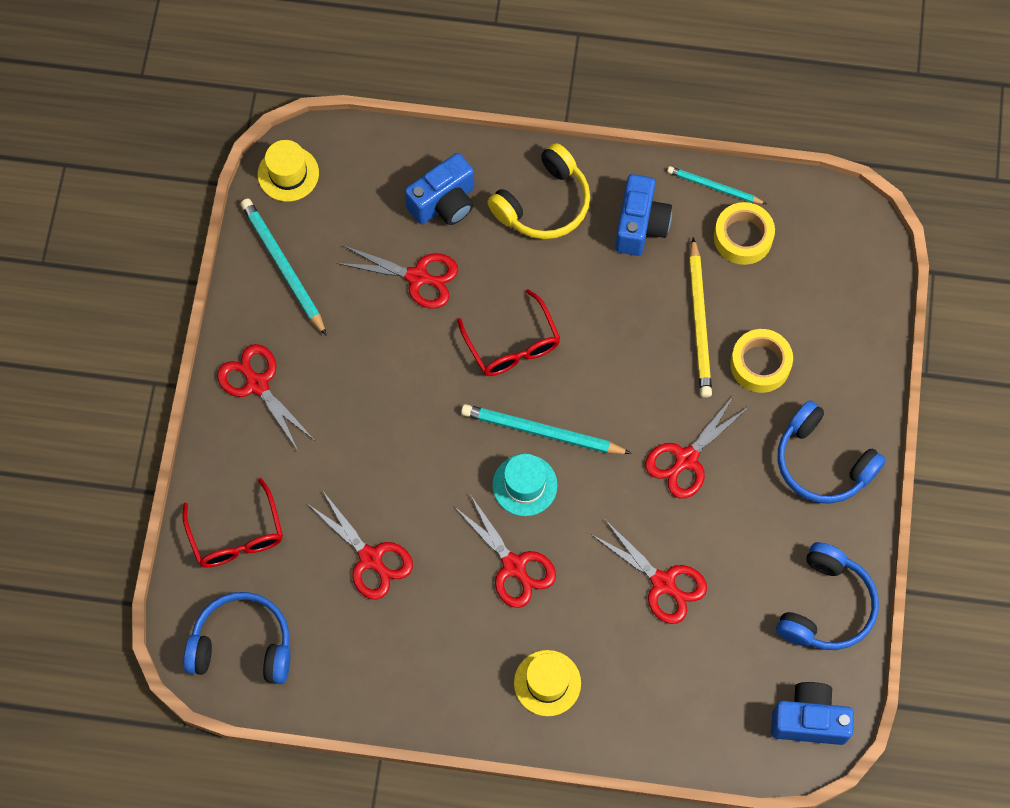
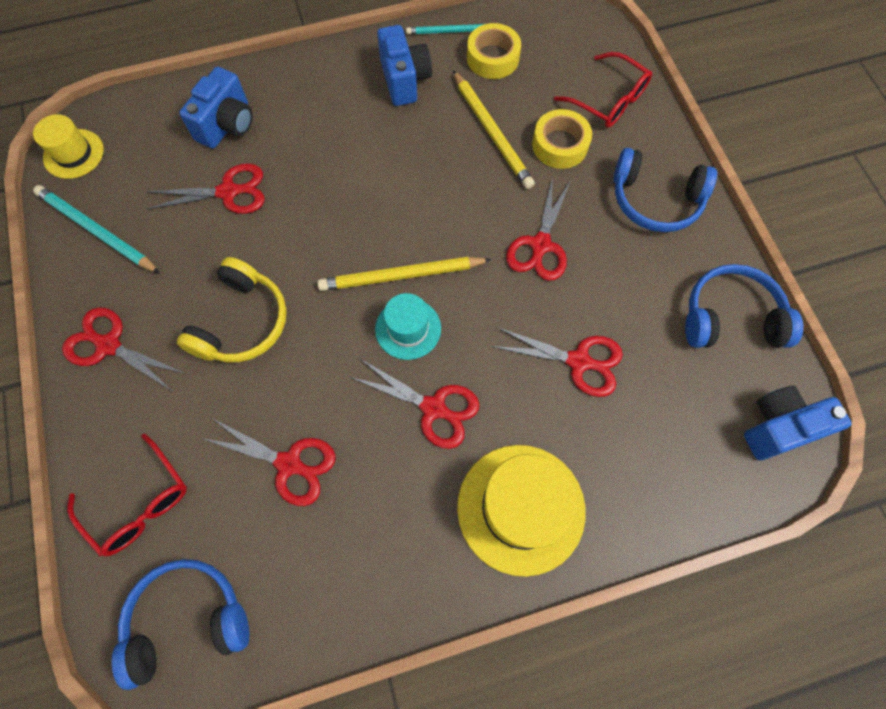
camera: 25 degrees left, 0 degrees up
red glasses [457,289,560,376] -> red glasses moved to [554,52,652,128]
turquoise pencil [461,404,632,454] -> yellow pencil [317,257,492,291]
yellow headphones [487,143,590,239] -> yellow headphones moved to [177,257,287,362]
yellow hat [514,650,581,716] -> yellow hat [457,445,586,577], size x1.75
blue headphones [776,542,879,650] -> blue headphones turned 90 degrees counterclockwise [685,264,803,348]

